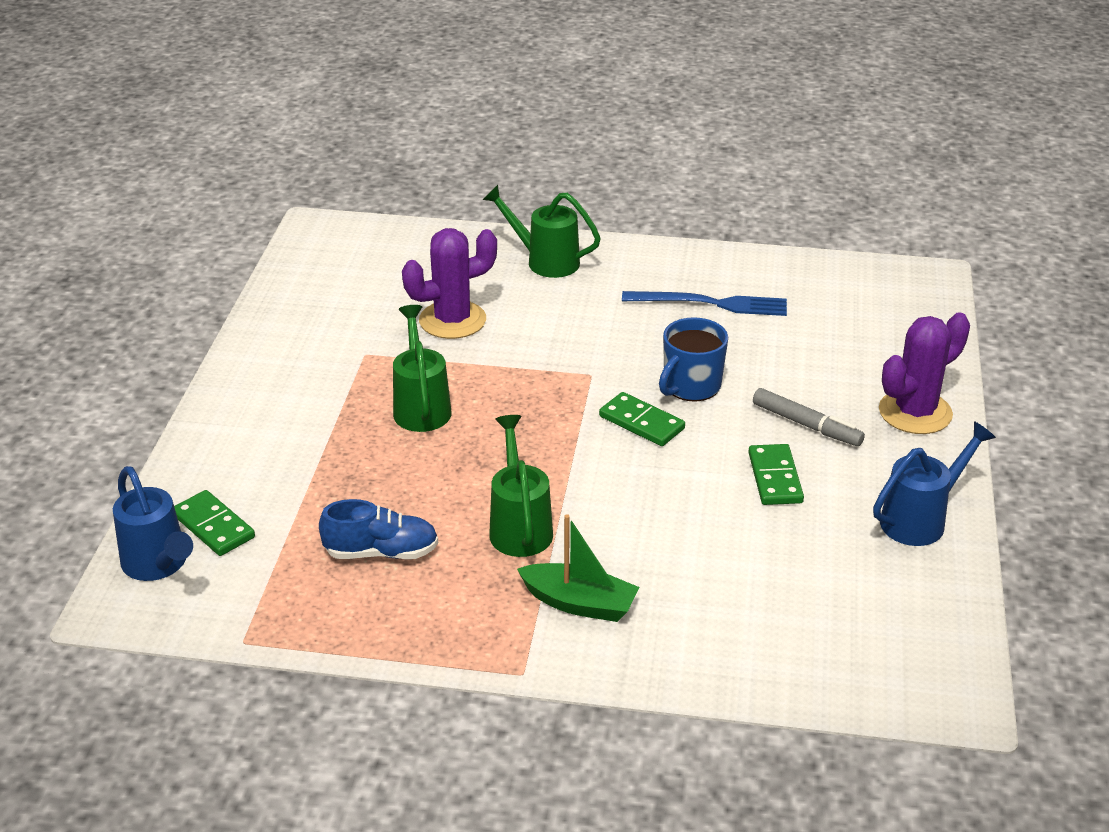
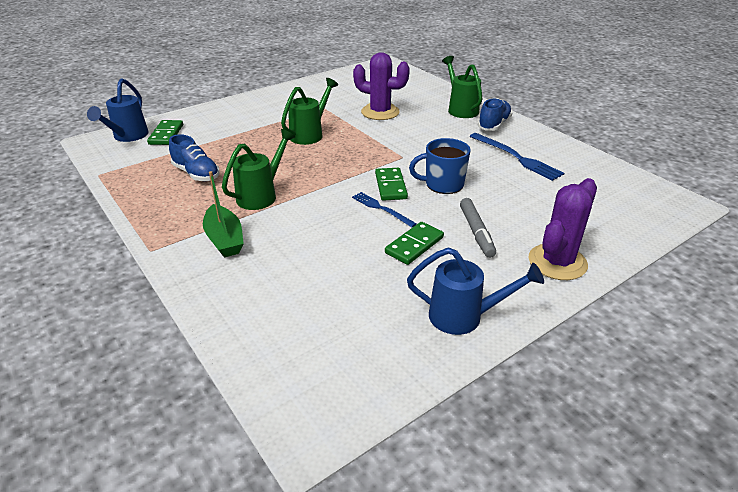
camera: 45 degrees right, 0 degrees up
purple cactus [879,312,970,434] -> purple cactus turned 60 degrees counterclockwise [528,178,597,280]
none -> blue fork [352,192,417,227]
none -> blue shoe [478,98,513,131]

